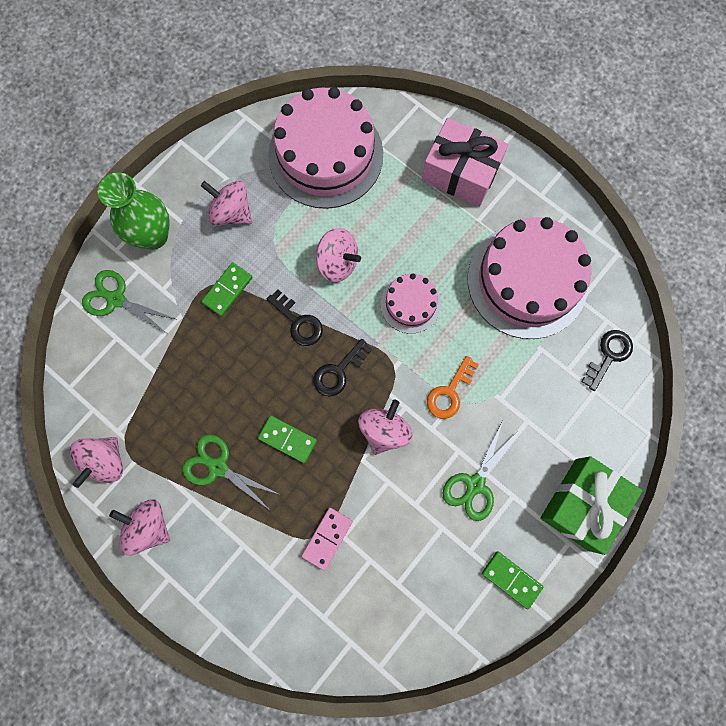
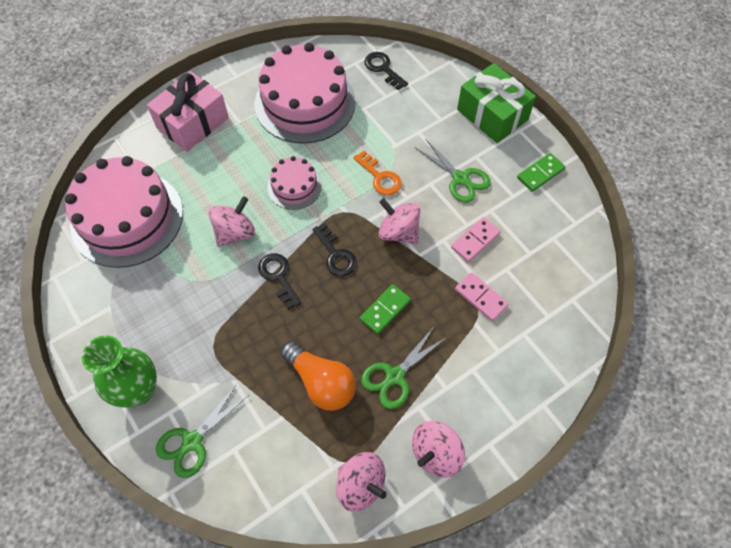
camera: 75 degrees left, 15 degrees down
pink spinning top [201,181,252,226] -> none
green domino [201,262,253,316] -> none
black key [267,289,323,346] -> black key turned 90 degrees counterclockwise [258,253,301,309]
none -> orange light bulb [281,341,356,411]
none -> pink domino [451,217,500,262]

